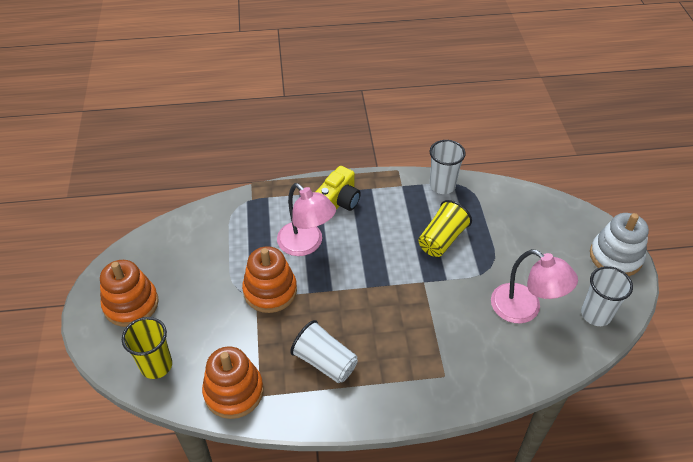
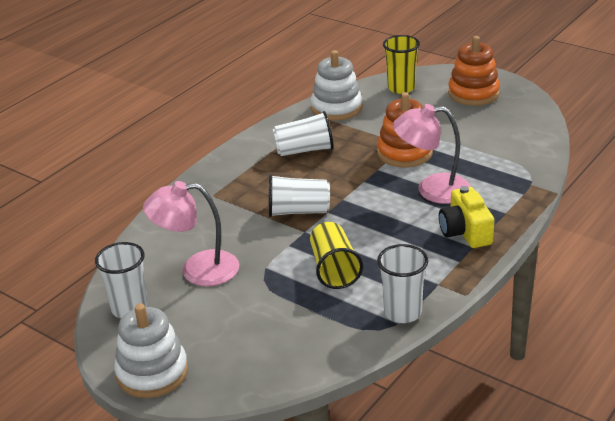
camera: 135 degrees right, 15 degrees down
orange stacking toy [202,346,264,419] -> white stacking toy [311,50,362,121]
none -> white cup [269,174,330,217]

